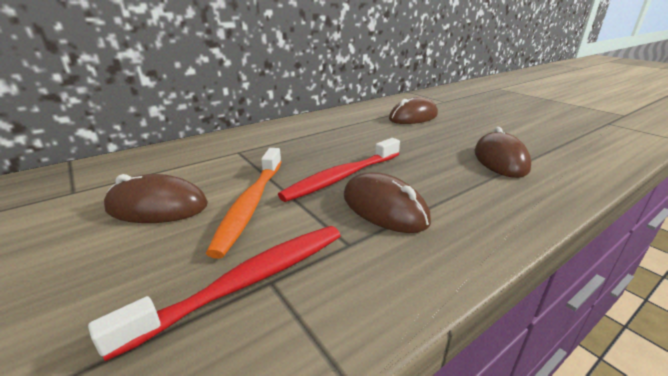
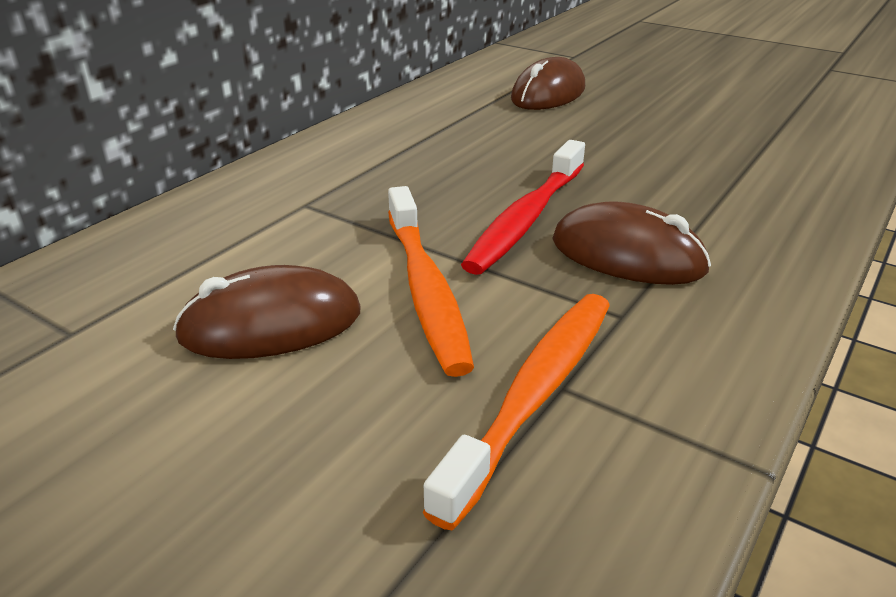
camera: 20 degrees left, 5 degrees up
red toothbrush [88,226,341,361] -> orange toothbrush [423,294,610,530]
brown mouse [474,127,531,178] -> none

